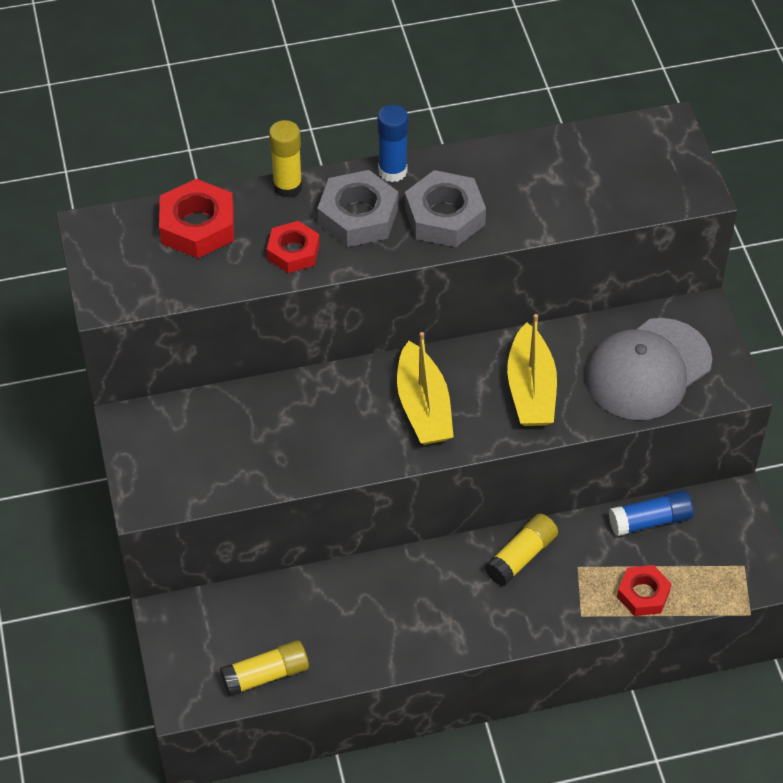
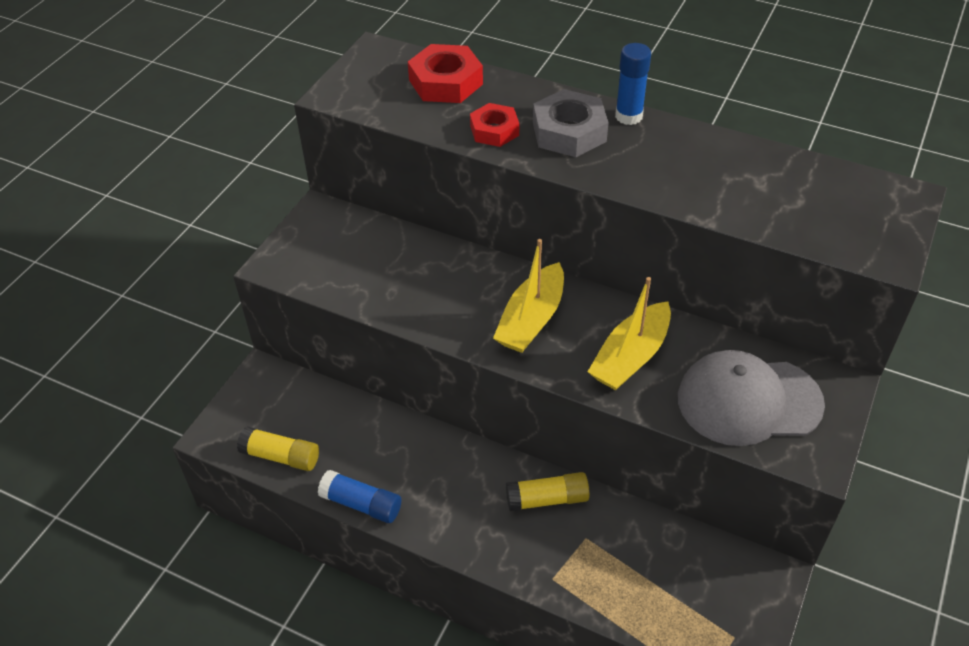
camera: 40 degrees right, 5 degrees down
yellow glue stick [269,120,302,198] -> none
grey nut [405,170,486,247] -> none
blue glue stick [609,490,694,536] -> blue glue stick moved to [318,470,401,523]
red nut [617,565,672,616] -> none

